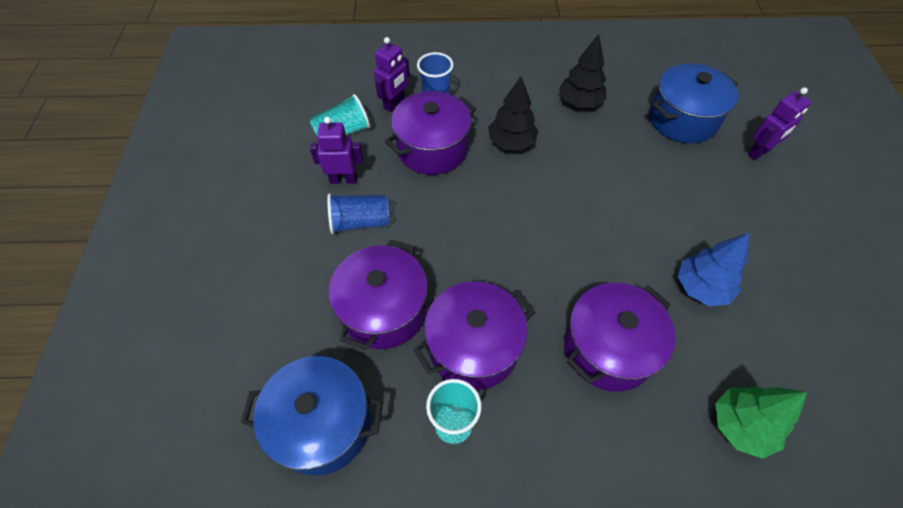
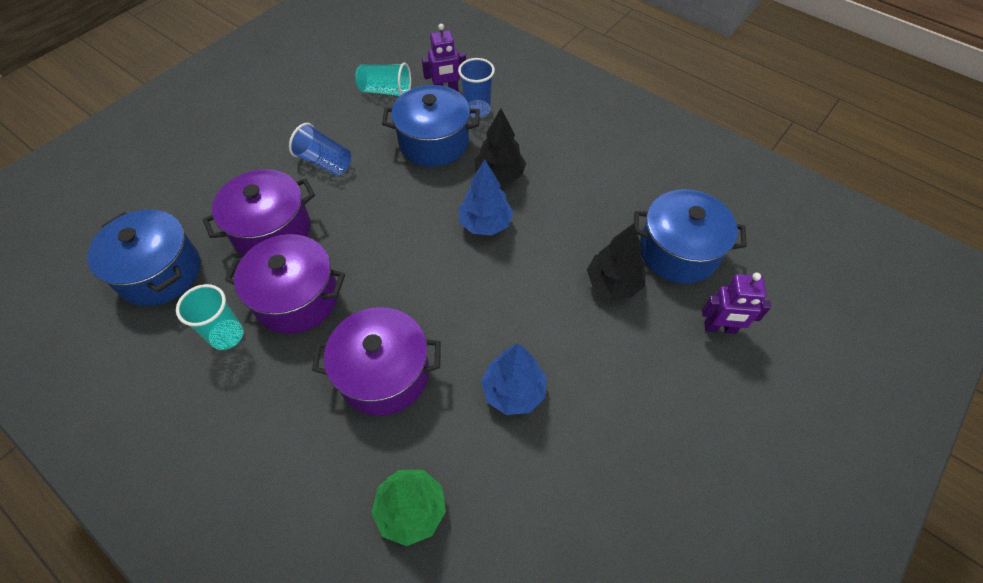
camera: 40 degrees right, 0 degrees up
purple robot [310,117,364,184] -> none
purple pot [385,91,476,175] -> blue pot [382,85,480,167]
black tree [559,34,606,108] -> black tree moved to [587,223,646,298]
none -> blue tree [459,160,514,236]

